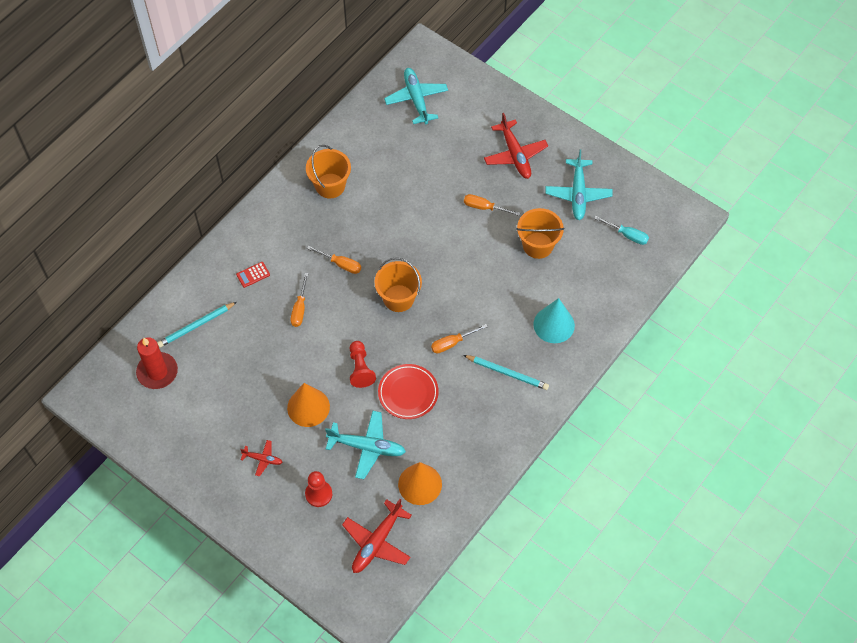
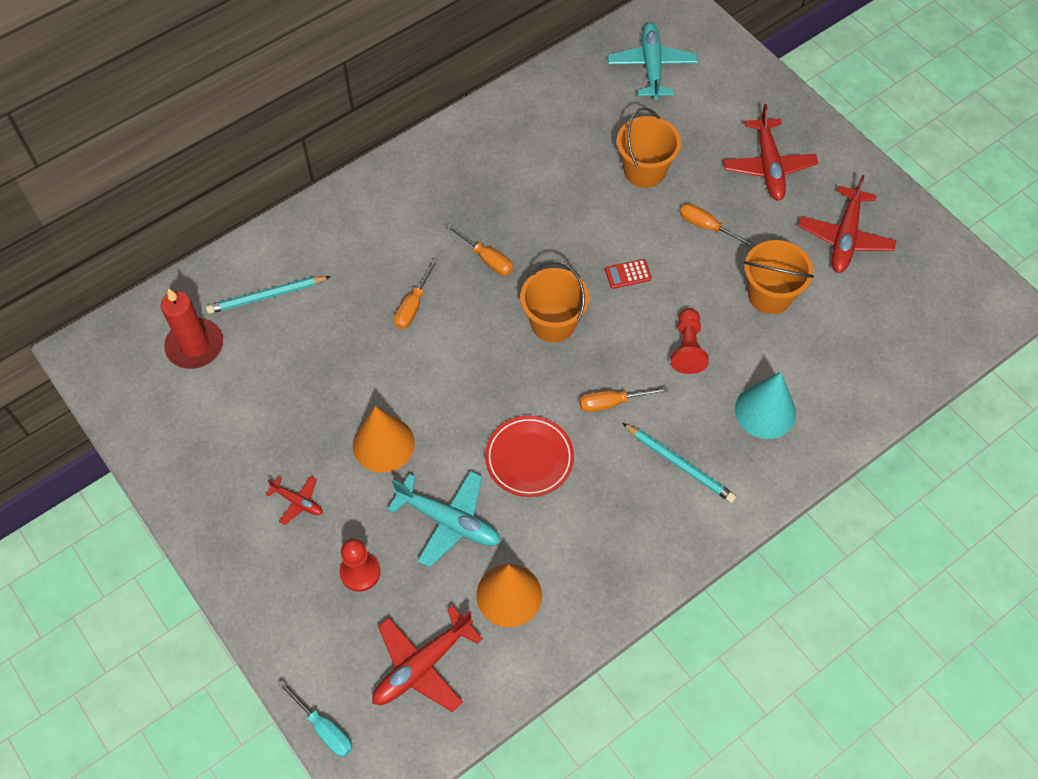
camera: 15 degrees right, 0 degrees up
red calculator [236,262,270,288] -> red calculator moved to [605,259,652,289]
orange bucket [306,145,351,198] -> orange bucket moved to [617,107,681,188]
red pawn [350,341,376,388] -> red pawn moved to [671,308,709,374]
turquoise plane [545,150,613,220] -> red plane [798,175,897,273]
turquoise screwdriver [594,216,649,245] -> turquoise screwdriver moved to [278,680,352,757]

